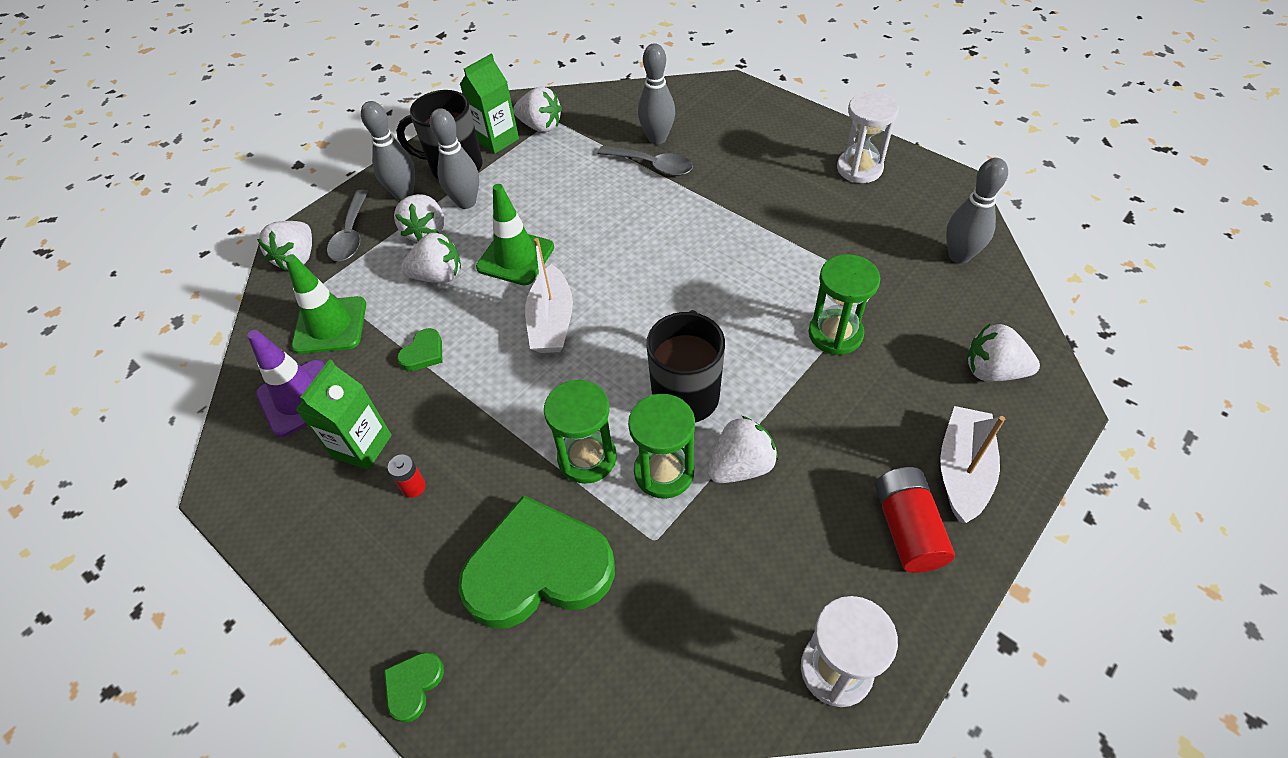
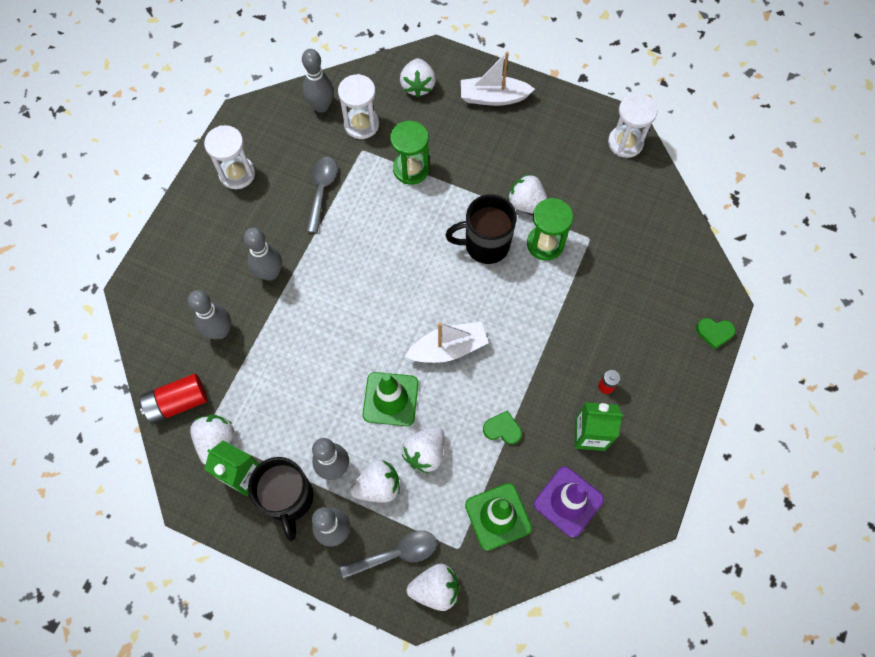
camera: 110 degrees left, 15 degrees up
white strawberry [401,233,461,283] -> white strawberry turned 120 degrees counterclockwise [402,426,444,474]
green heart [458,495,615,629] -> none
green hourglass [544,380,617,484] -> none
grey spoon [597,145,693,176] -> grey spoon moved to [306,157,337,233]
red battery [875,467,955,573] -> red battery moved to [140,374,207,424]
none -> grey bowling pin [244,228,282,281]
none -> white hourglass [338,74,379,139]

